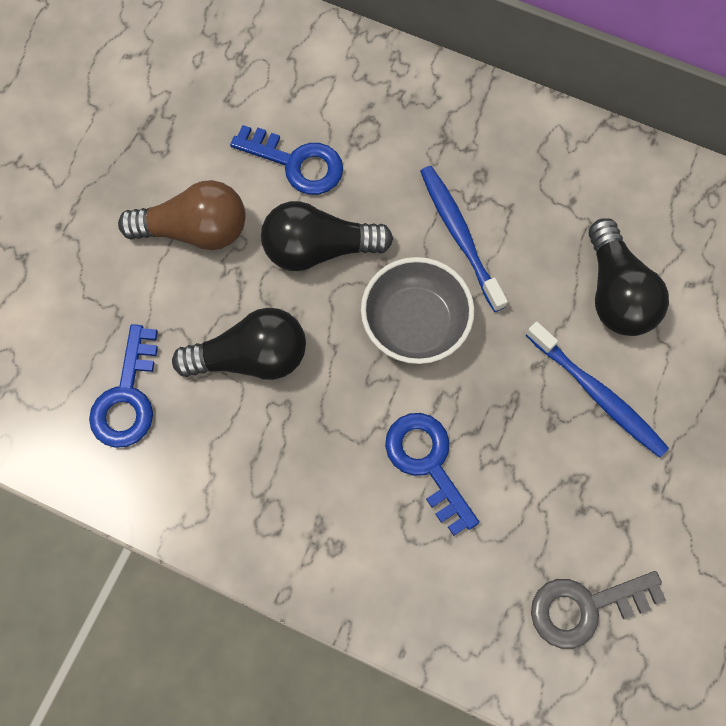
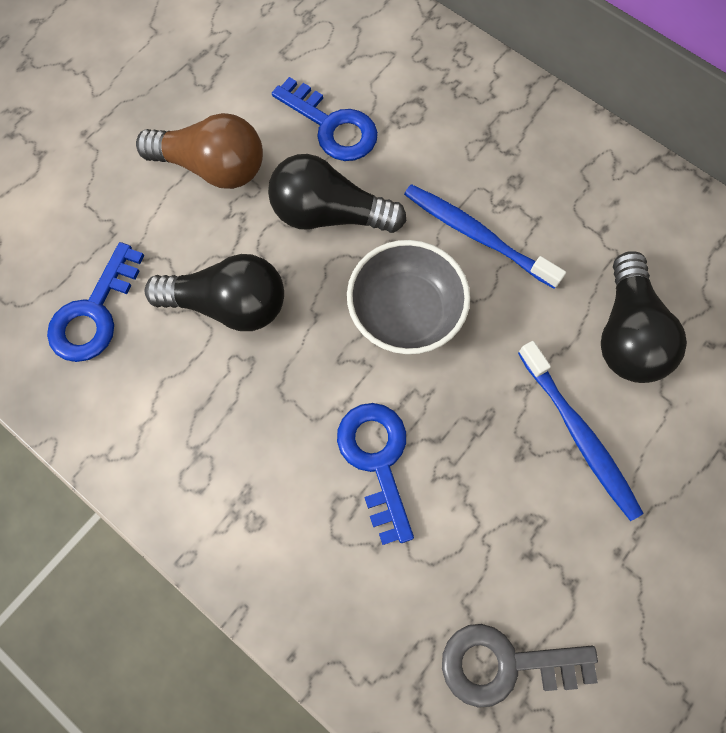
camera: 15 degrees right, 0 degrees up
blue toothbrush [420,166,508,312] -> blue toothbrush turned 45 degrees counterclockwise [404,184,566,289]

